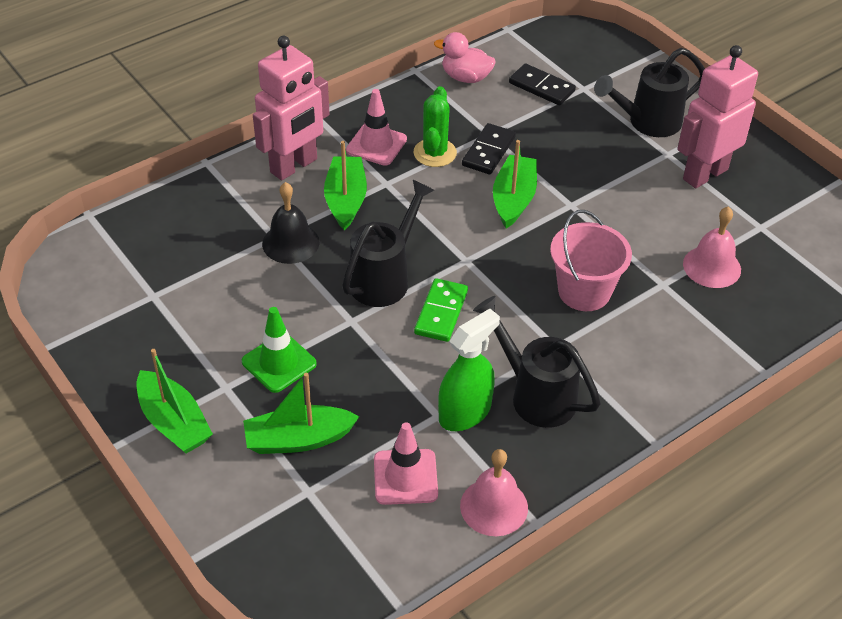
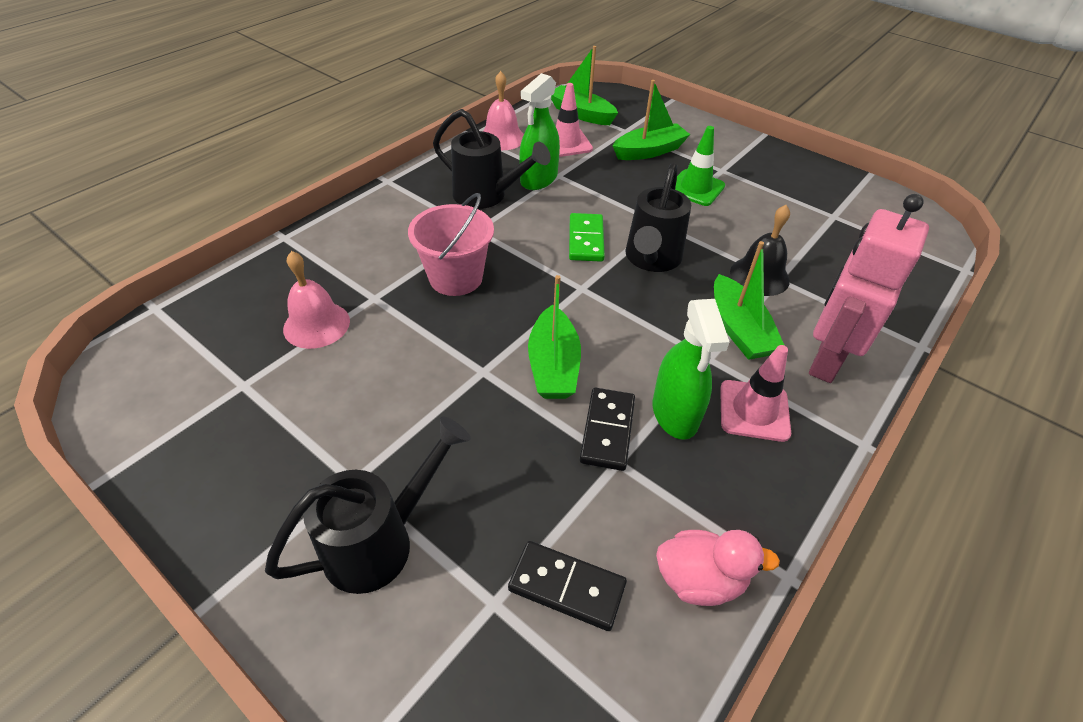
camera: 165 degrees right, 0 degrees up
green boat [137,349,213,454] -> green boat moved to [551,46,618,125]
green cactus [414,86,457,167] -> green spray bottle [653,299,730,440]
pink robot [677,45,758,188] -> none

